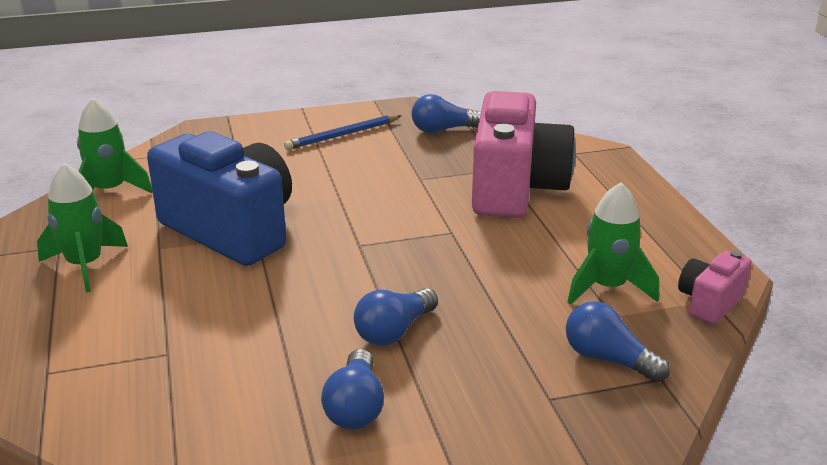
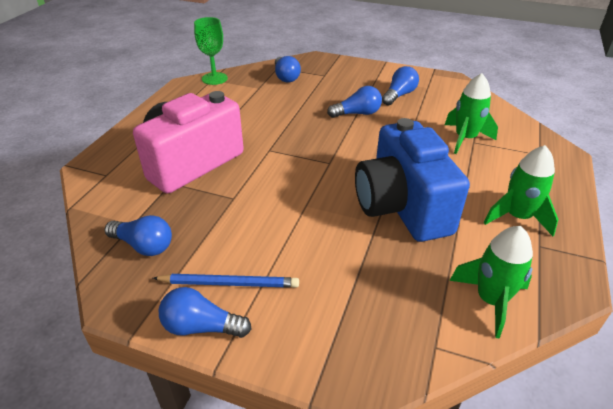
camera: 145 degrees left, 10 degrees up
green rocket [567,183,659,305] -> green rocket moved to [445,73,498,154]
pink camera [678,250,752,325] -> green goblet [194,17,228,85]
none -> blue light bulb [159,287,252,338]

